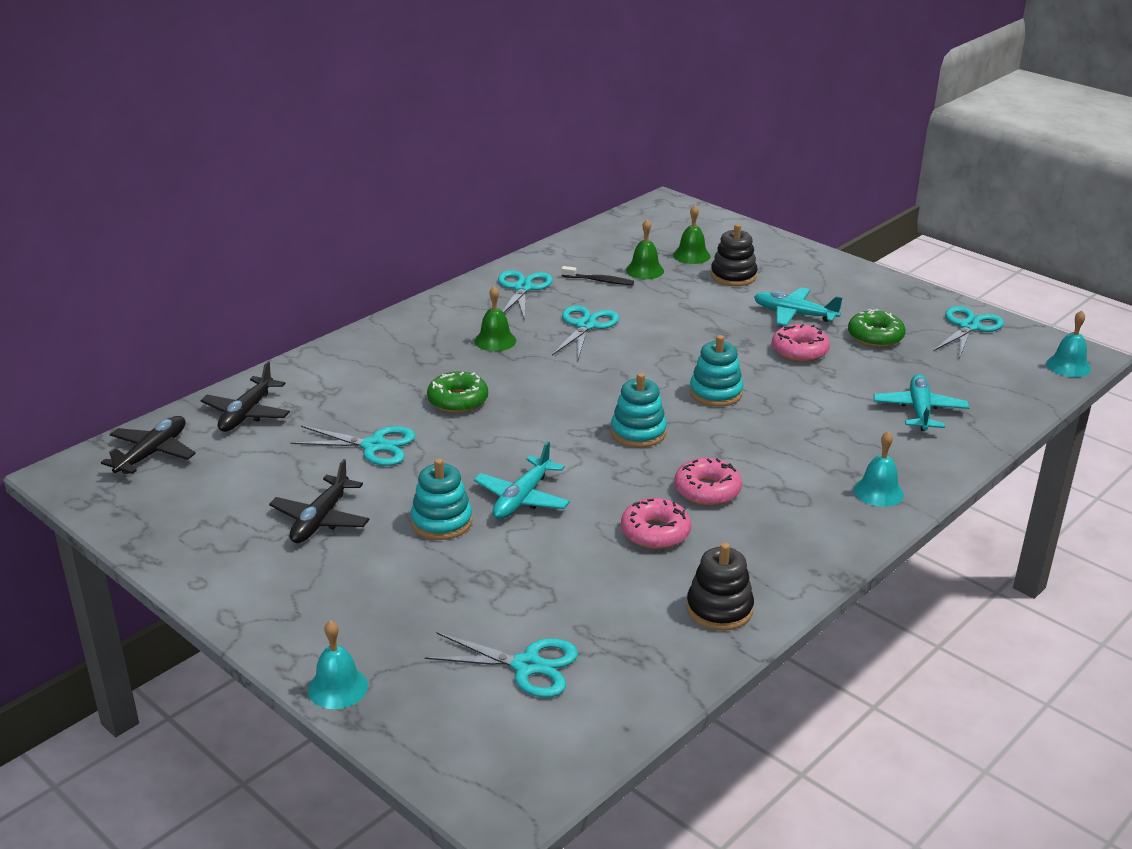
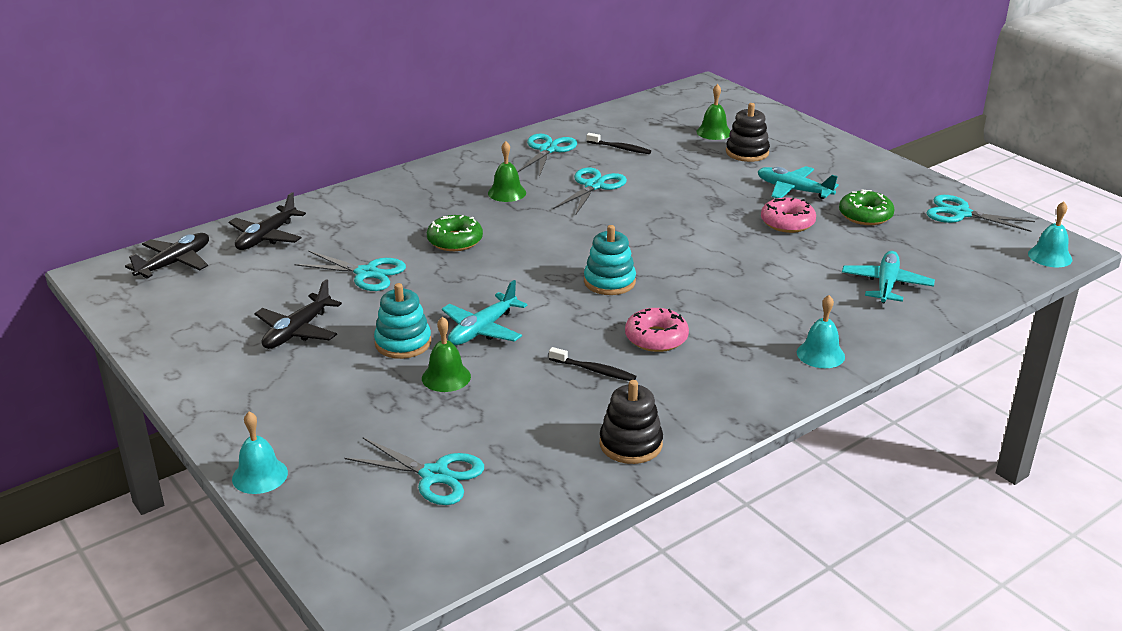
camera: 10 degrees right, 0 degrees up
pink donut [621,498,691,549] -> black toothbrush [549,347,637,381]
green bell [626,219,664,279] -> green bell moved to [422,317,471,392]
turquoise stacking toy [689,335,744,407] -> none
turquoise scissors [933,306,1004,358] -> turquoise scissors turned 105 degrees counterclockwise [927,195,1035,232]

